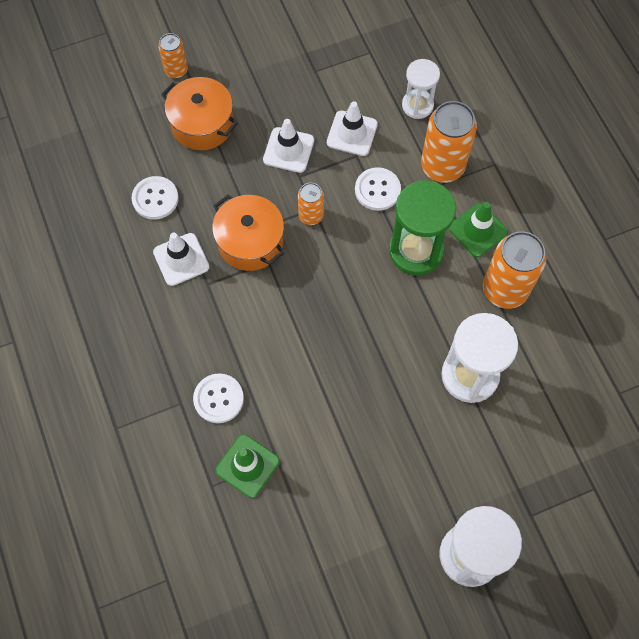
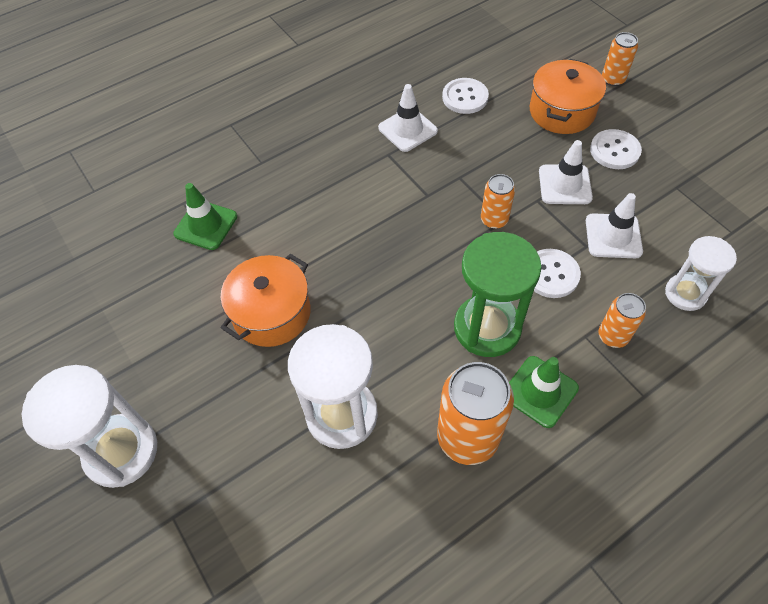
camera: 80 degrees right, 10 degrees down
white button [193,373,244,423] -> white button moved to [590,129,642,169]
orange pot [212,195,284,271] -> orange pot moved to [220,254,311,347]
orange can [421,101,477,183] -> orange can [598,293,646,348], size x0.55

